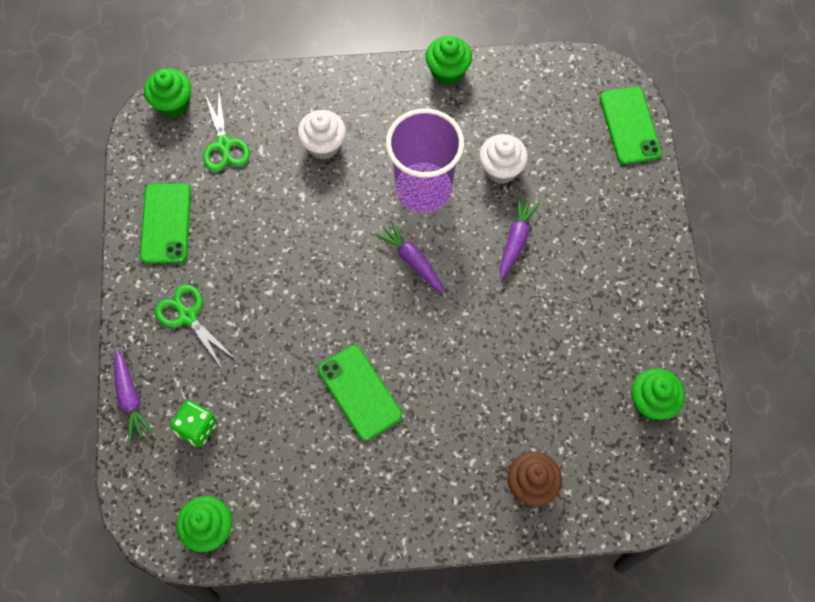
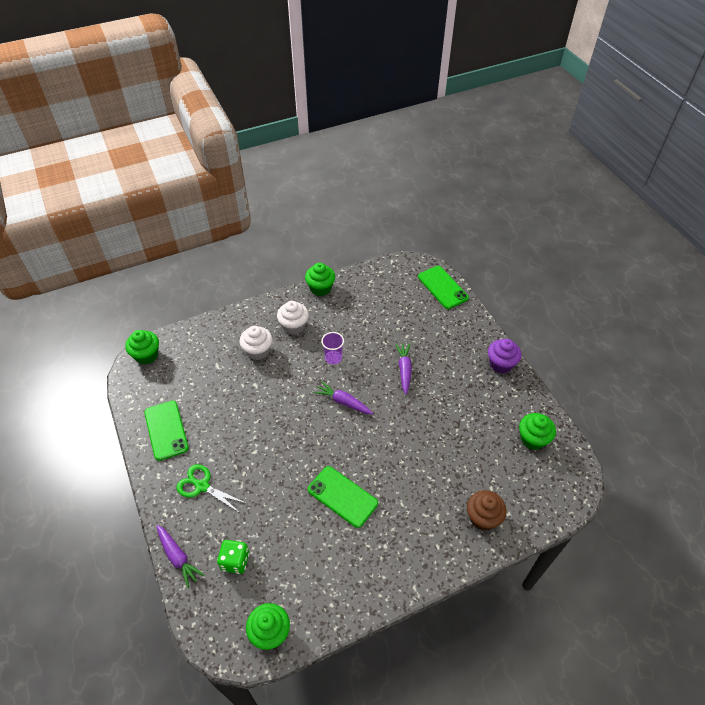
camera: 20 degrees left, 15 degrees down
green scissors [203,92,250,172] -> none
purple cup [386,109,464,213] -> purple cup [321,332,344,364], size x0.45
white cupcake [479,134,528,184] -> white cupcake moved to [277,301,309,335]
none -> purple cupcake [488,339,521,373]

